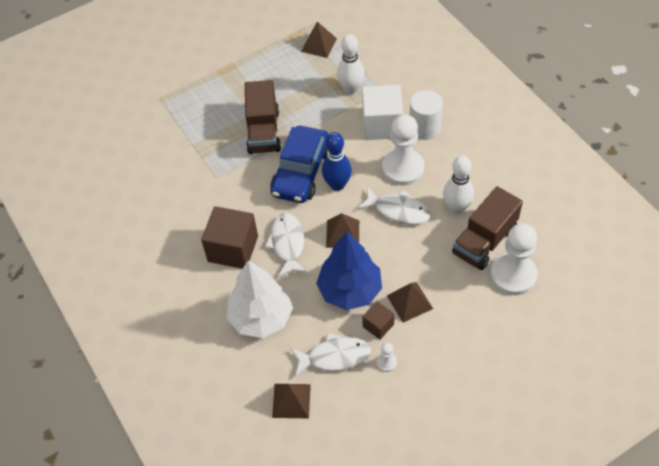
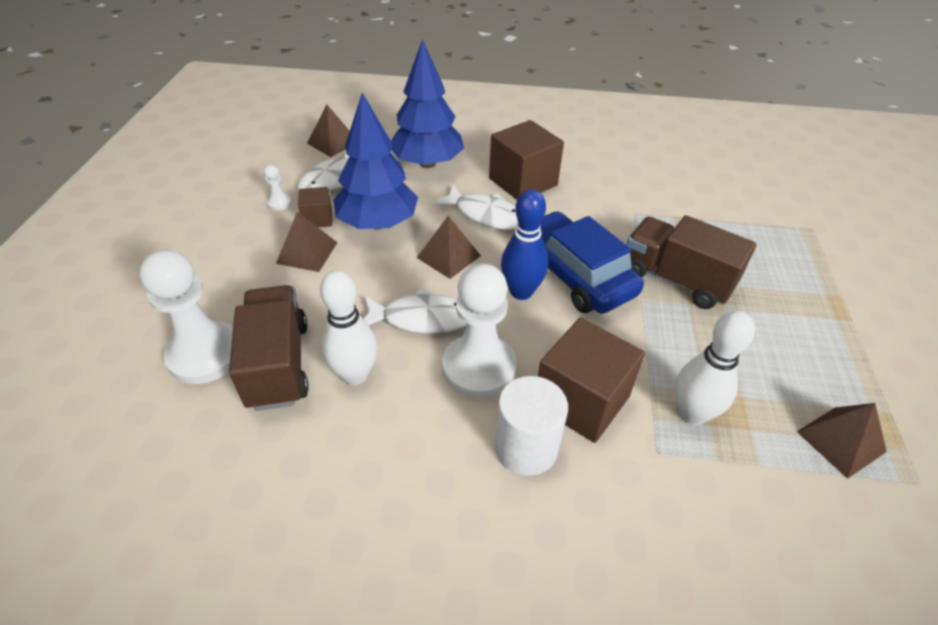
camera: 125 degrees right, 10 degrees down
white tree [226,260,293,338] -> blue tree [391,39,464,168]
white fish [357,186,430,224] -> white fish turned 150 degrees counterclockwise [364,288,466,334]
white cube [362,85,403,140] -> brown cube [538,317,645,443]

